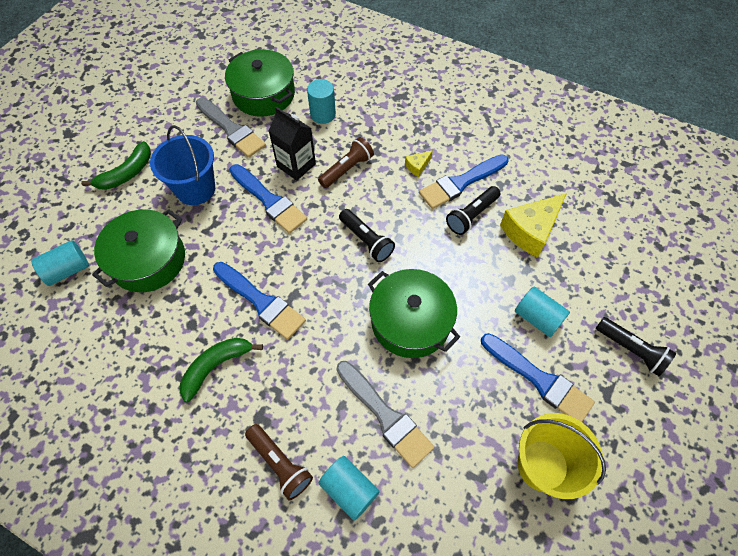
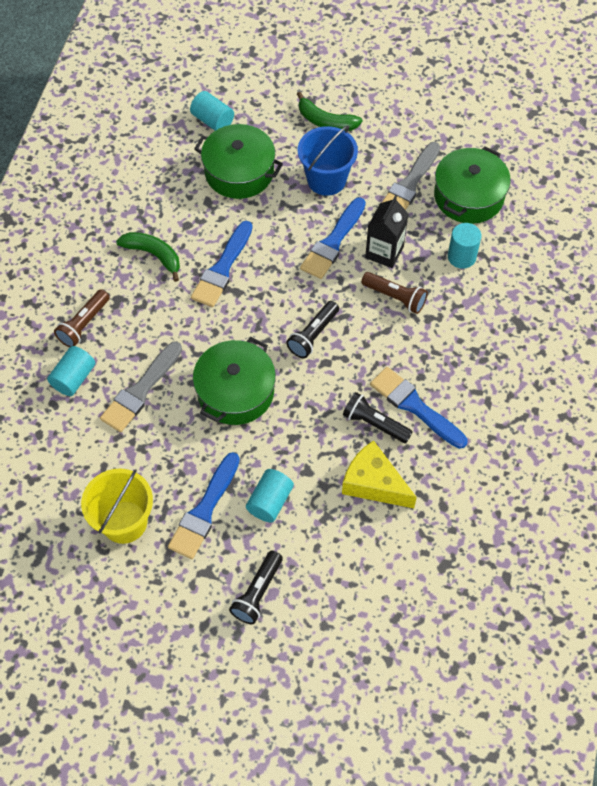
camera: 75 degrees right, 0 degrees up
yellow cheese [405,150,433,177] -> none

